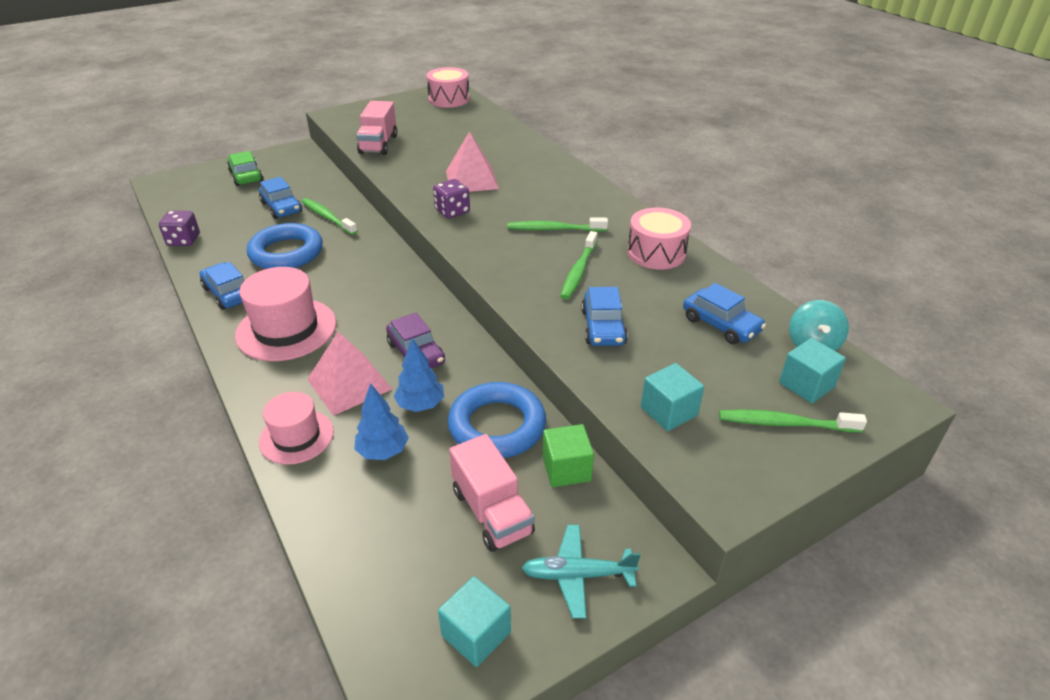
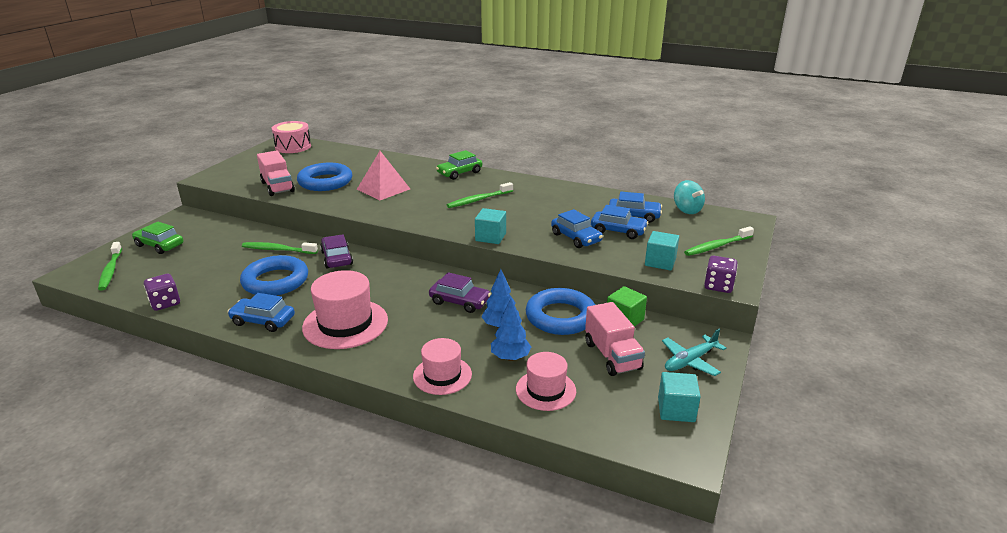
camera: 35 degrees left, 10 degrees down
blue car [259,177,302,219] -> blue car moved to [591,205,648,239]
pink pyramid [307,331,392,416] -> none
purple dice [433,179,470,219] -> purple dice moved to [704,256,738,293]
pink truck [449,434,535,552] -> pink truck turned 45 degrees clockwise [585,302,645,376]
green toothbrush [560,231,598,300] -> green toothbrush moved to [98,242,122,291]
pink drum [627,208,691,270] -> none
turquoise cube [779,338,846,403] -> turquoise cube moved to [475,208,506,244]
none -> blue ring [297,163,352,191]
none -> purple car [320,234,353,269]
none -> green car [436,150,482,180]
none -> pink hat [516,352,576,411]

